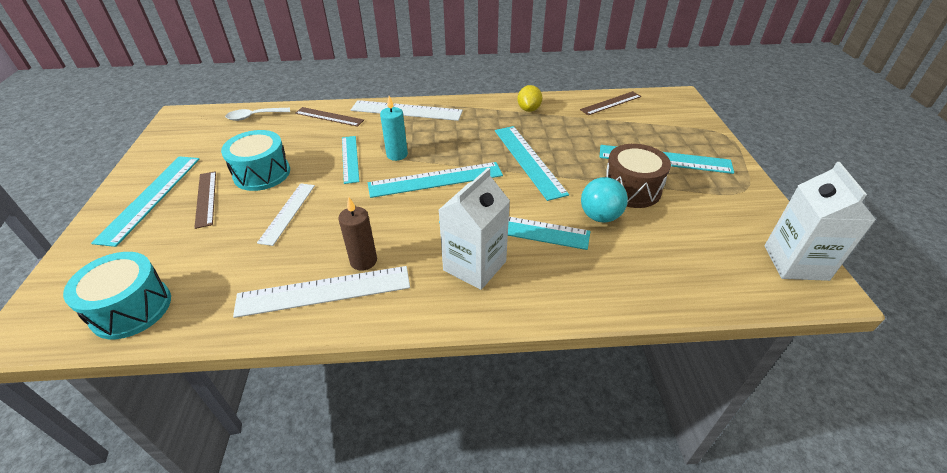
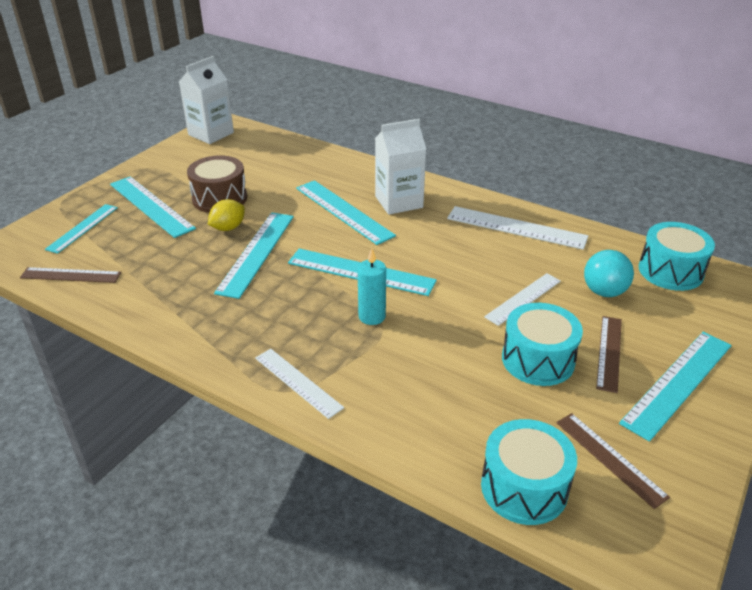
camera: 145 degrees left, 5 degrees down
white spoon [225,108,290,121] -> turquoise drum [481,419,577,525]
brown ruler [295,107,364,127] -> brown ruler moved to [556,413,670,509]
brown candle [338,197,377,271] -> none
turquoise ruler [342,136,359,184] -> turquoise ruler moved to [45,204,118,254]
white ruler [351,100,463,121] -> white ruler [255,349,344,419], size x0.65
yellow lemon [517,85,542,112] -> yellow lemon moved to [208,199,245,231]
turquoise ball [581,177,628,223] -> turquoise ball moved to [584,250,634,297]

